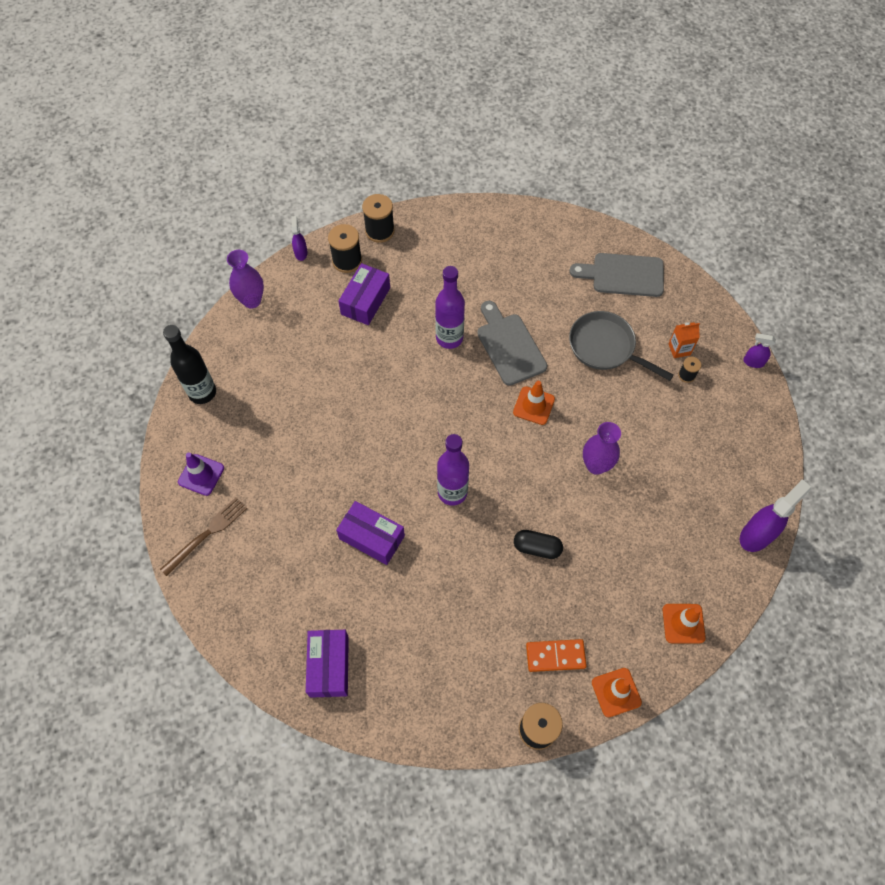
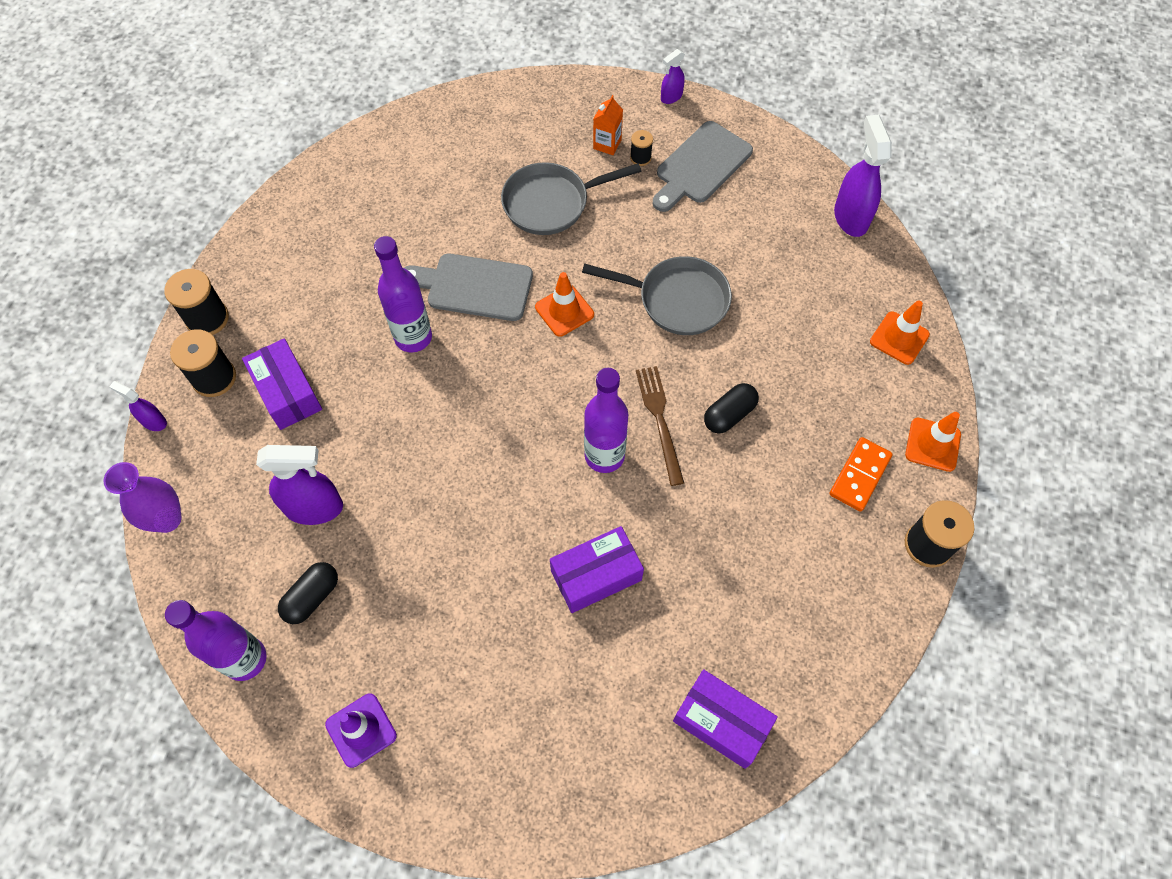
camera: 55 degrees left, 0 degrees up
brown fork [160,498,248,576] -> brown fork moved to [636,366,684,486]
black bottle [163,325,216,404] -> purple bottle [165,600,266,681]
grey cutting board [569,253,664,297] -> grey cutting board moved to [653,121,753,212]
purple vase [583,422,621,475] -> grey pan [582,256,732,335]
none -> purple spray bottle [256,445,343,525]
none -> black capsule [278,562,338,624]

